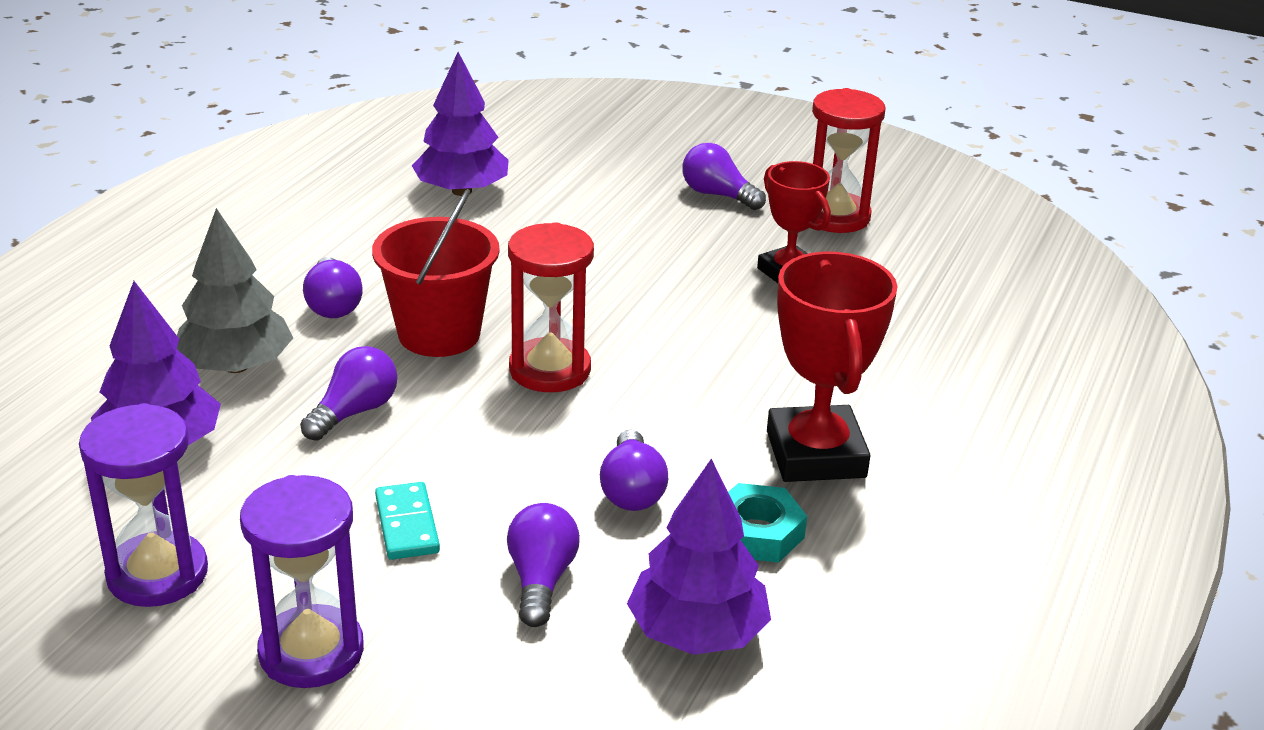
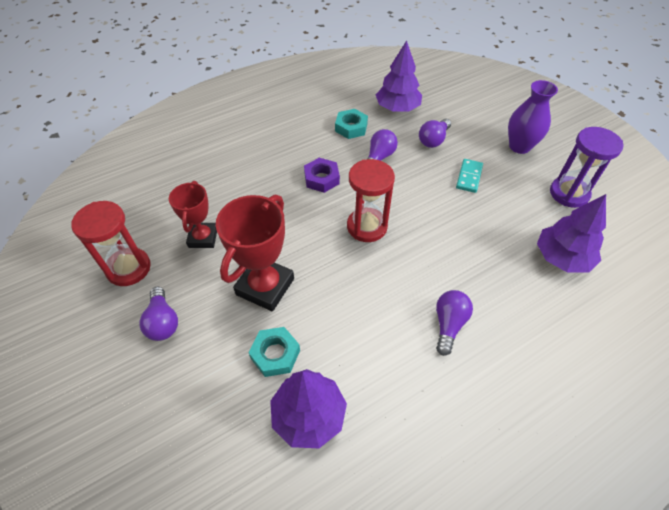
camera: 145 degrees left, 20 degrees up
grey tree [177,208,293,373] -> none
purple hourglass [240,475,364,688] -> purple vase [508,80,558,154]
purple light bulb [300,346,398,441] -> none
red bucket [372,189,500,357] -> none
red trophy [767,251,898,482] -> red trophy moved to [216,195,294,311]
none -> turquoise nut [248,327,300,377]
none -> purple nut [304,158,340,193]

